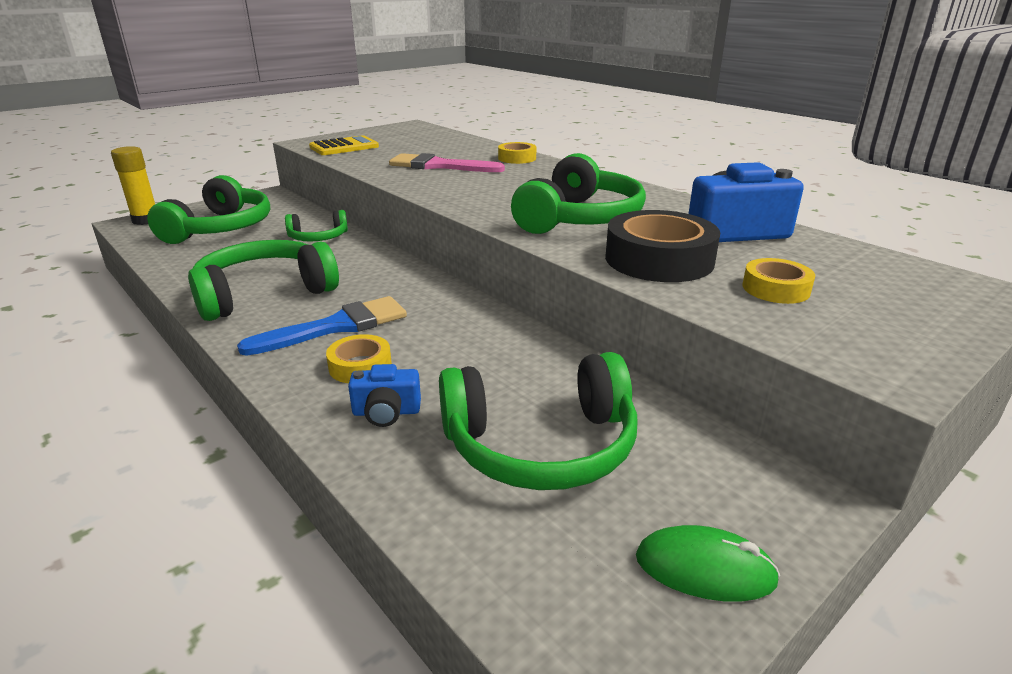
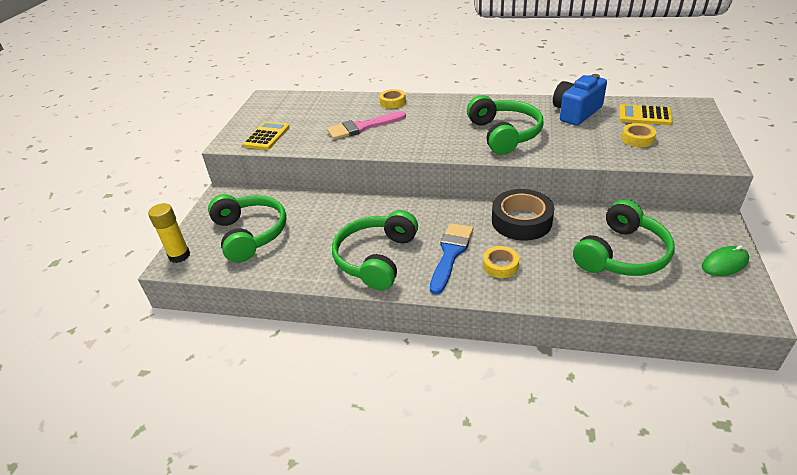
camera: 35 degrees left, 10 degrees up
green headphones [285,210,348,242] -> none
blue camera [348,364,421,427] -> none
black tape [605,210,720,282] -> black tape moved to [492,189,554,241]
none -> yellow calculator [619,104,673,125]

